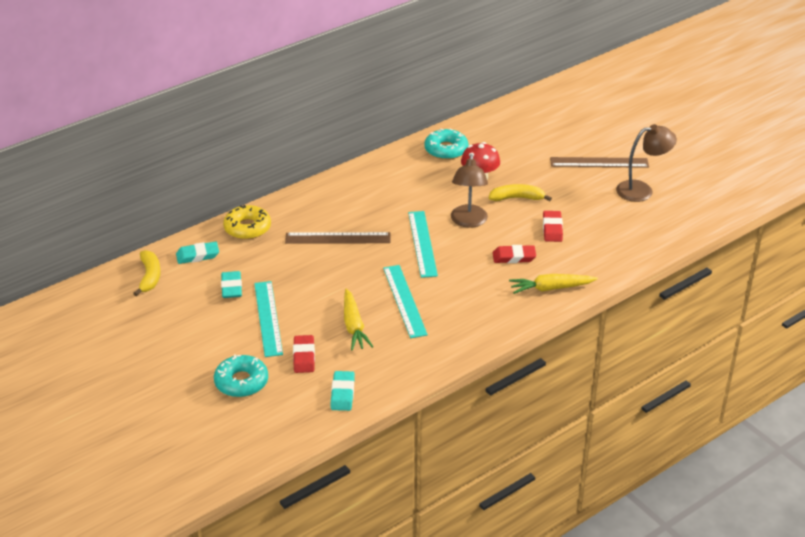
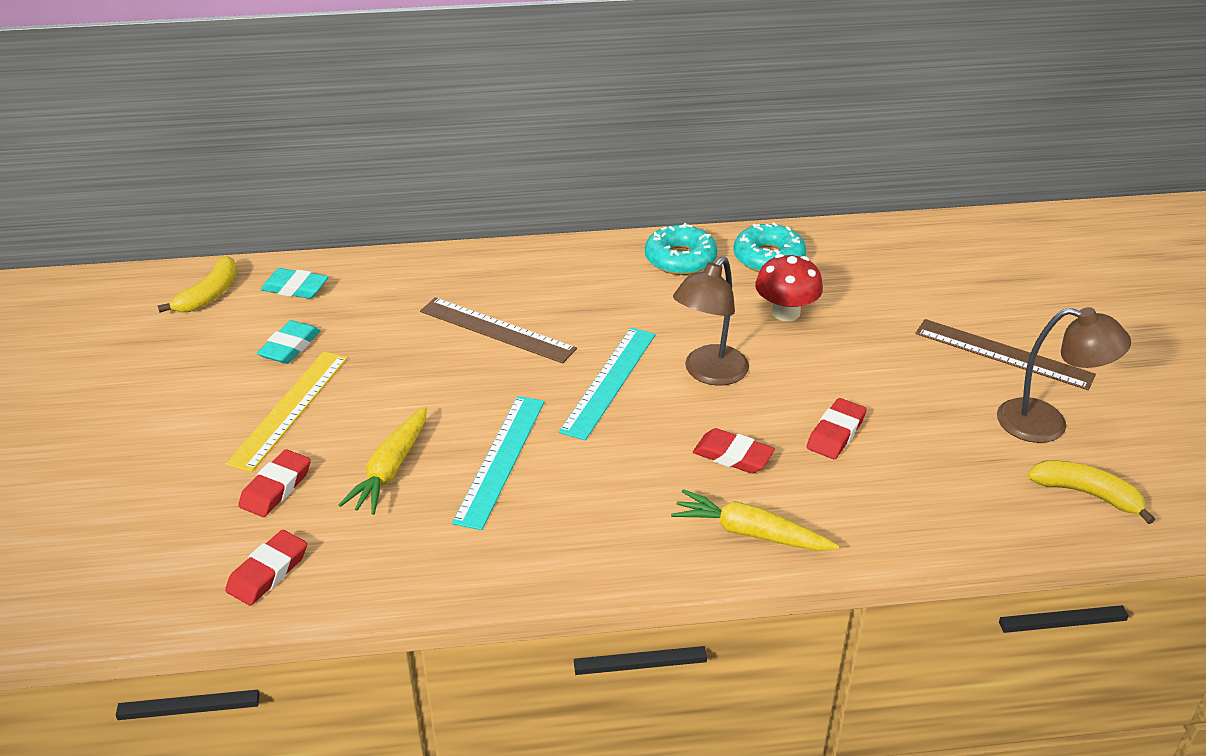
camera: 30 degrees right, 0 degrees up
turquoise donut [214,354,268,397] -> turquoise donut moved to [645,223,717,275]
yellow donut [223,205,271,240] -> none
turquoise ruler [254,281,283,357] -> yellow ruler [226,351,348,472]
turquoise eraser [331,371,355,411] -> red eraser [225,530,307,606]
yellow banana [489,184,552,201] -> yellow banana moved to [1027,460,1155,524]

